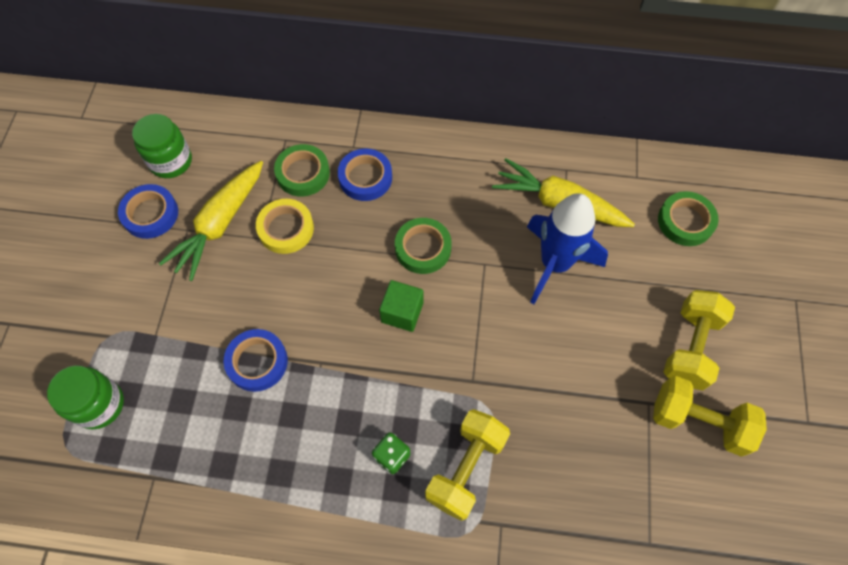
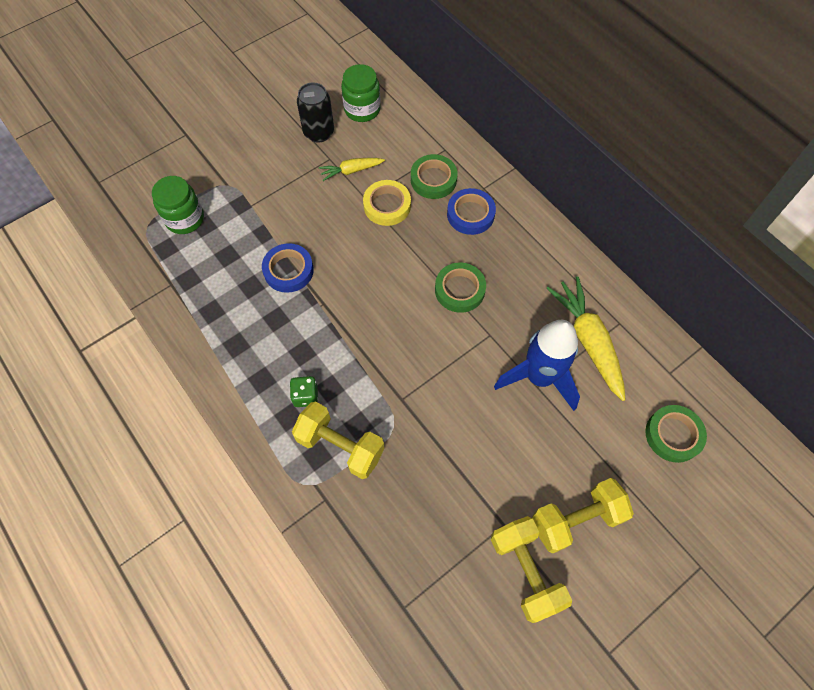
camera: 45 degrees right, 0 degrees up
blue tape [118,184,178,239] -> black can [297,83,334,142]
yellow carrot [159,161,263,281] -> yellow carrot [319,158,385,181], size x0.55
green cube [379,280,423,332] -> none
yellow dumbbell [425,409,510,521] -> yellow dumbbell turned 45 degrees clockwise [292,401,385,479]

